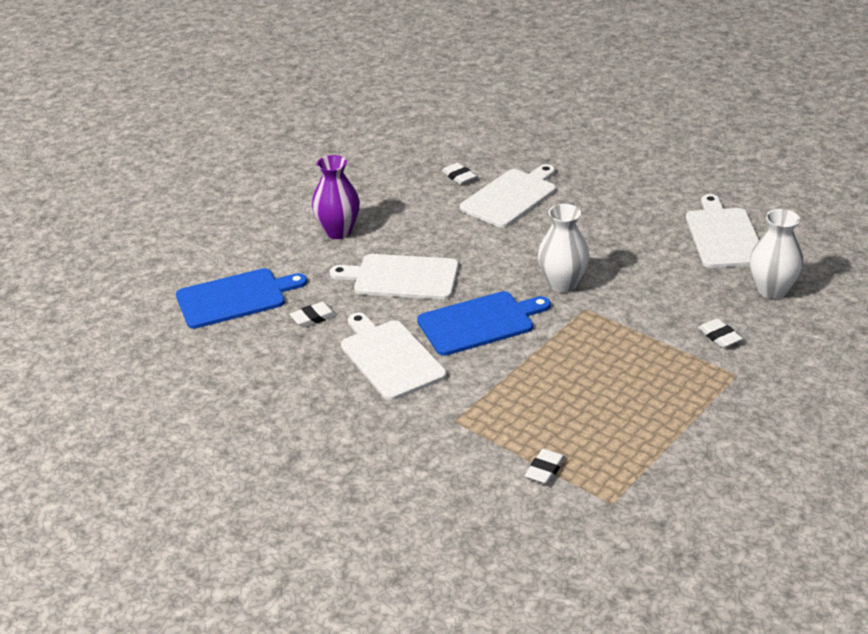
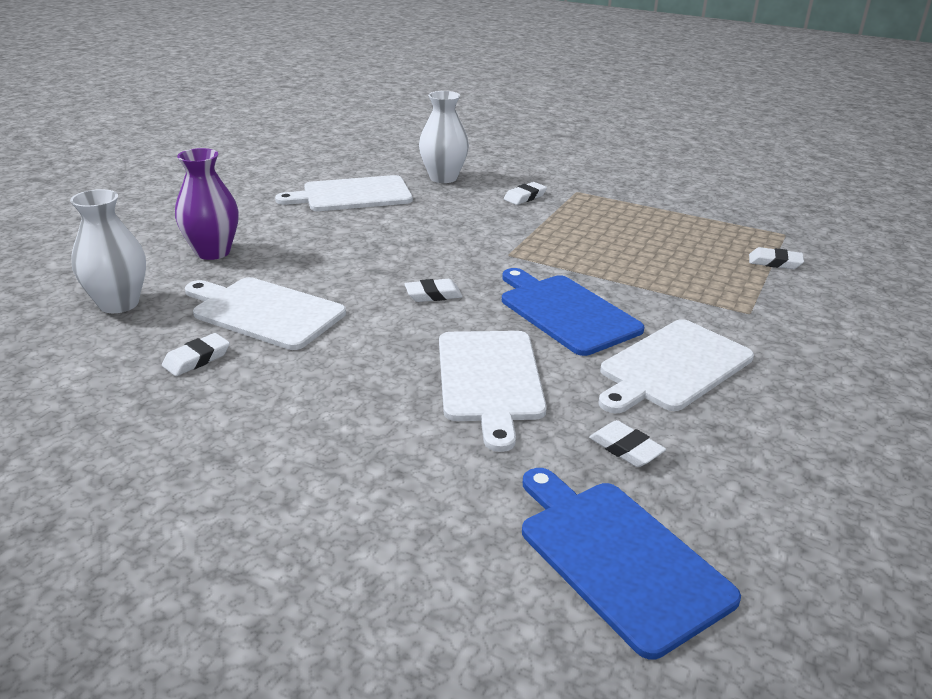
camera: 105 degrees left, 5 degrees down
purple vase [312,155,360,239] -> purple vase moved to [175,148,239,260]
white vase [538,204,589,293] -> white vase moved to [70,189,146,313]
none -> white eraser [404,279,463,302]

